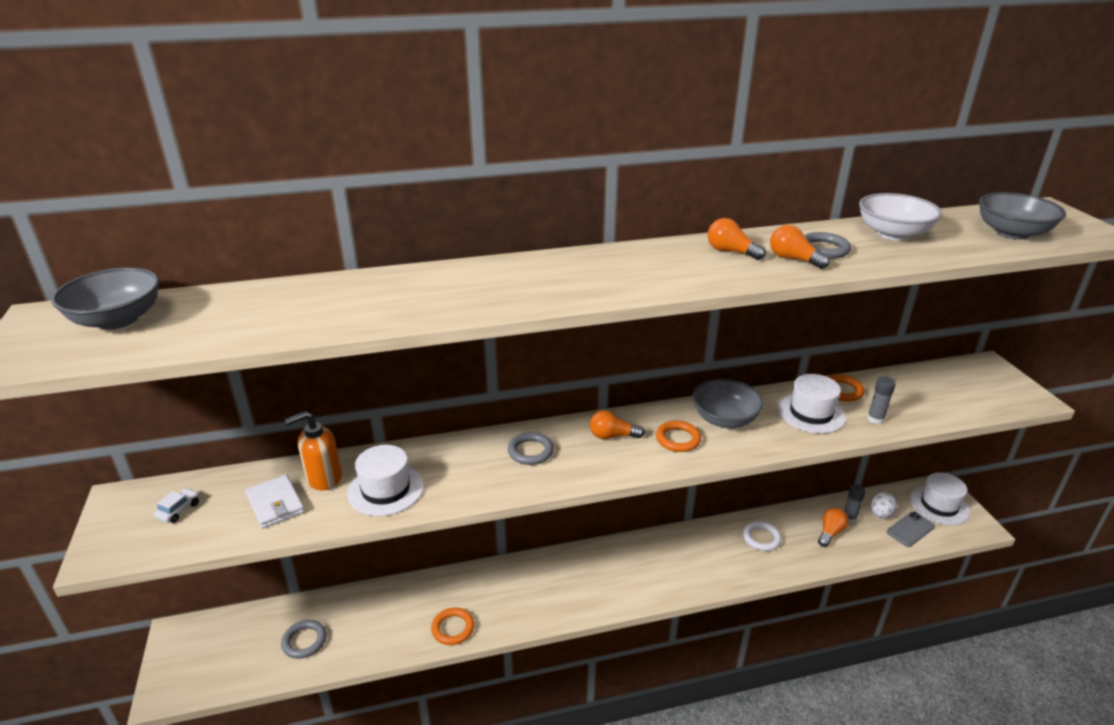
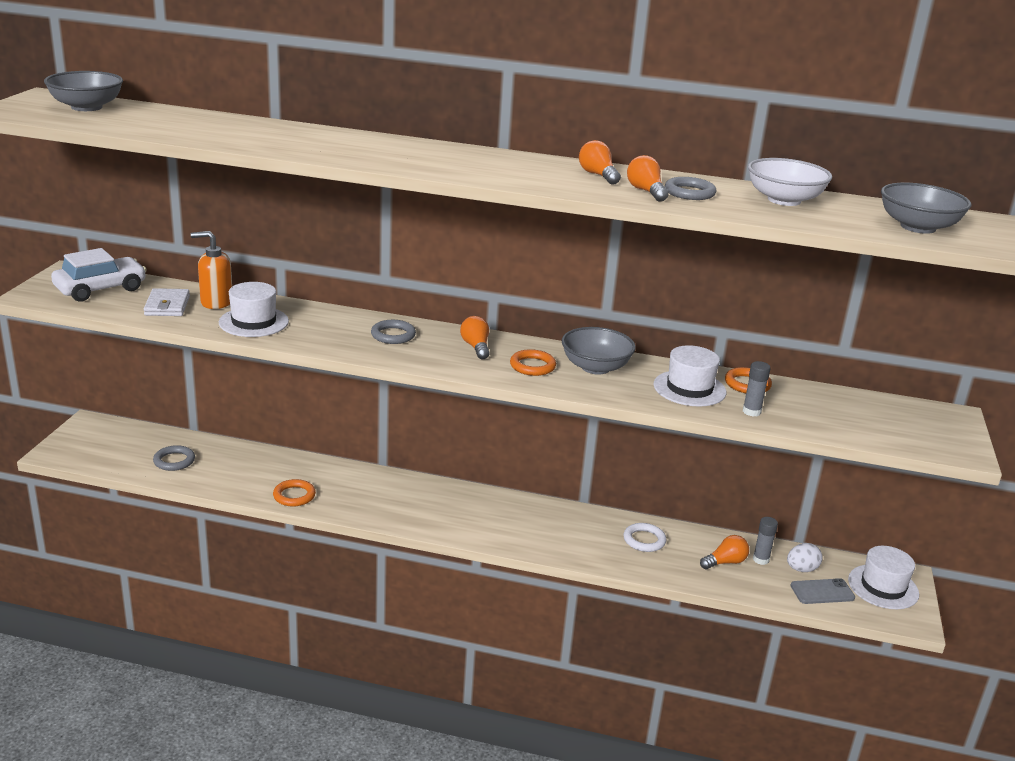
camera: 25 degrees right, 5 degrees down
white car [154,488,199,523] -> white car [51,248,147,302], size x2.35
orange light bulb [590,410,645,439] -> orange light bulb turned 45 degrees clockwise [460,316,490,359]

